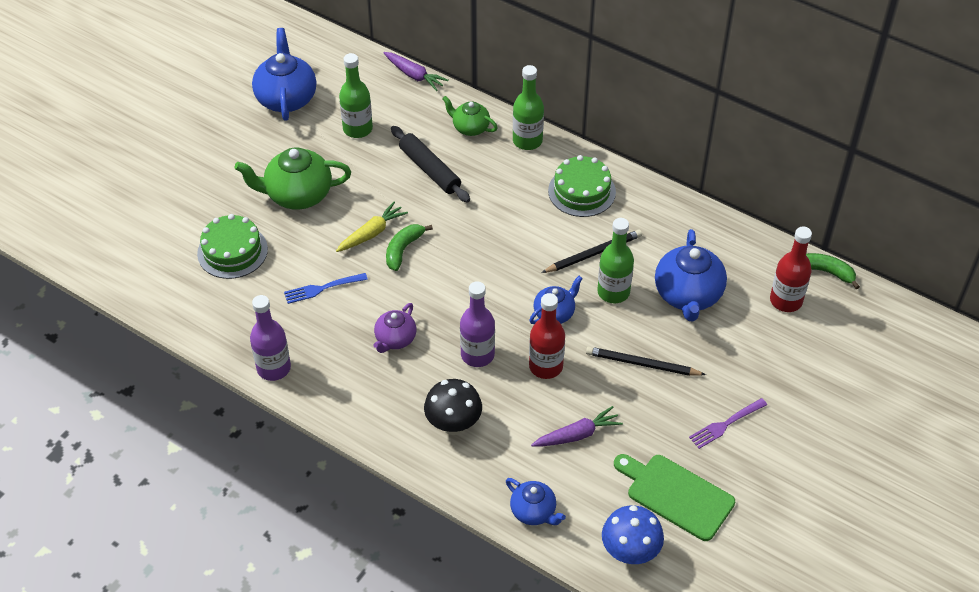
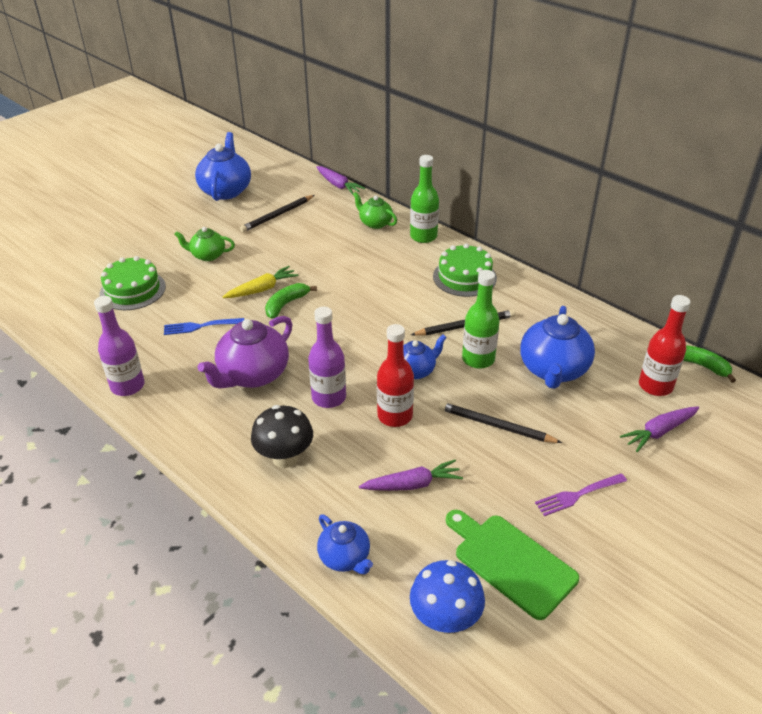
camera: 10 degrees right, 10 degrees down
green teapot [234,147,351,209] -> green teapot [174,227,235,261], size x0.58
green bottle [339,53,373,138] -> black pencil [240,195,315,232]
purple teapot [374,303,417,353] -> purple teapot [198,316,293,389], size x1.72
black rolling pin [391,126,470,202] -> none
none -> purple carrot [620,407,699,452]

